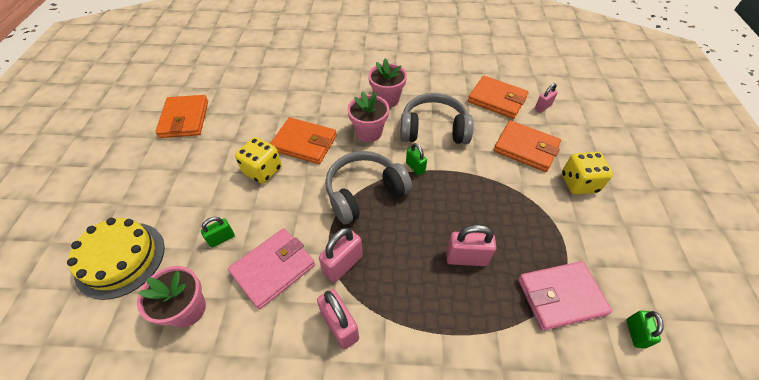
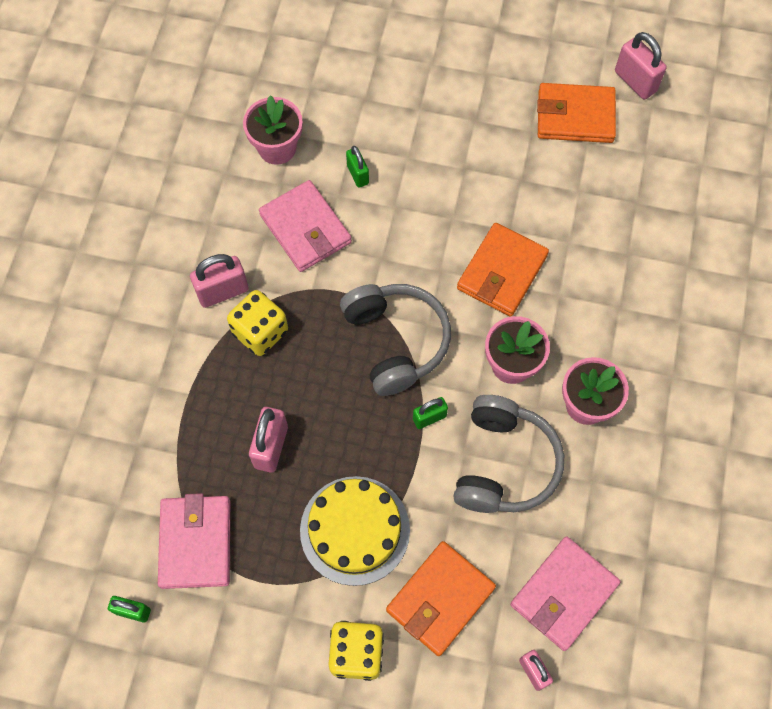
camera: 100 degrees right, 15 degrees up
yellow cake [67,218,165,300] -> yellow cake moved to [300,476,410,586]
yellow dice [235,137,282,184] -> yellow dice moved to [227,290,288,356]
pink padlock [319,228,363,283] -> pink padlock moved to [615,32,666,100]
orange wallet [468,76,528,119] -> pink wallet [510,536,620,651]

